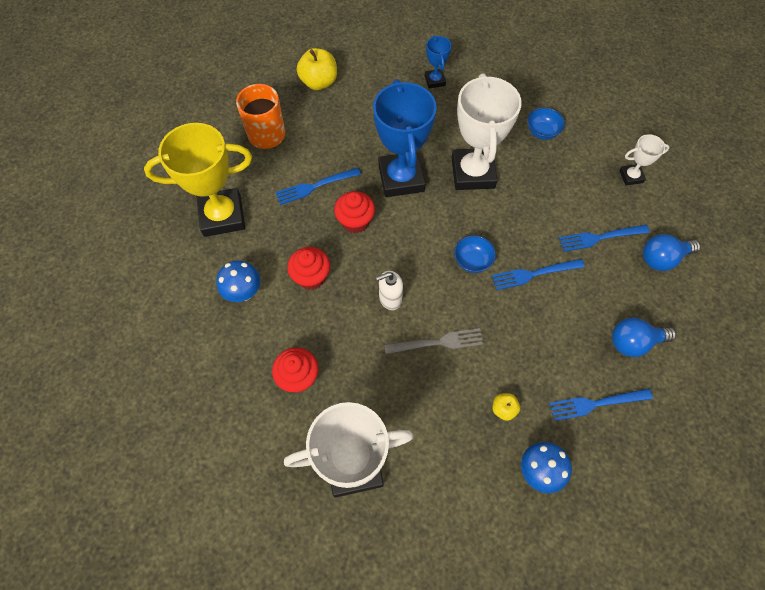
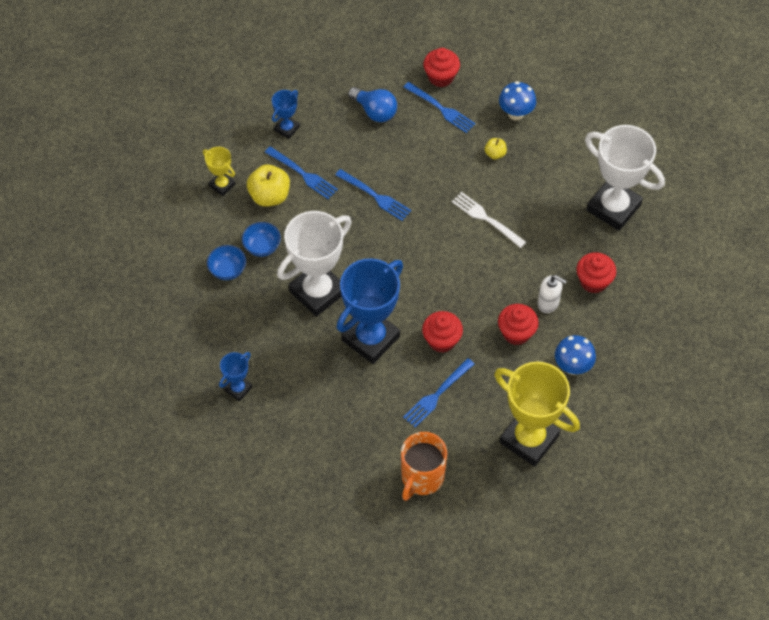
camera: 130 degrees left, 5 degrees down
blue fork [275,168,361,205] -> blue fork turned 105 degrees clockwise [403,358,475,428]
yellow apple [297,48,337,90] -> yellow apple moved to [247,164,290,207]
white soap dispenser [376,271,403,310] -> white soap dispenser moved to [538,275,567,313]
grey fork [384,328,484,354] -> white fork [452,192,526,248]
blue bowl [454,235,496,273] -> blue bowl moved to [242,222,281,257]
white trophy [619,134,670,186] -> yellow trophy [203,147,235,196]
blue light bulb [643,234,701,271] -> blue trophy [272,90,300,139]
none -> red cupcake [423,48,460,87]

